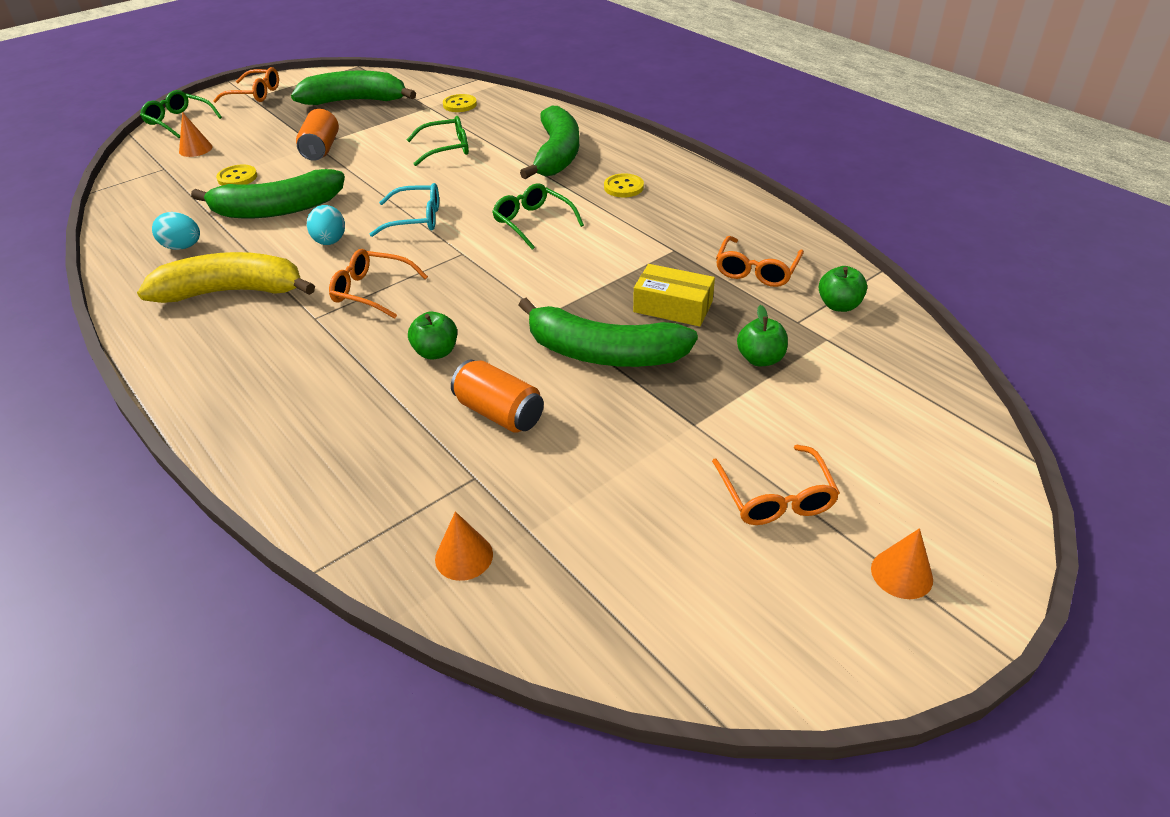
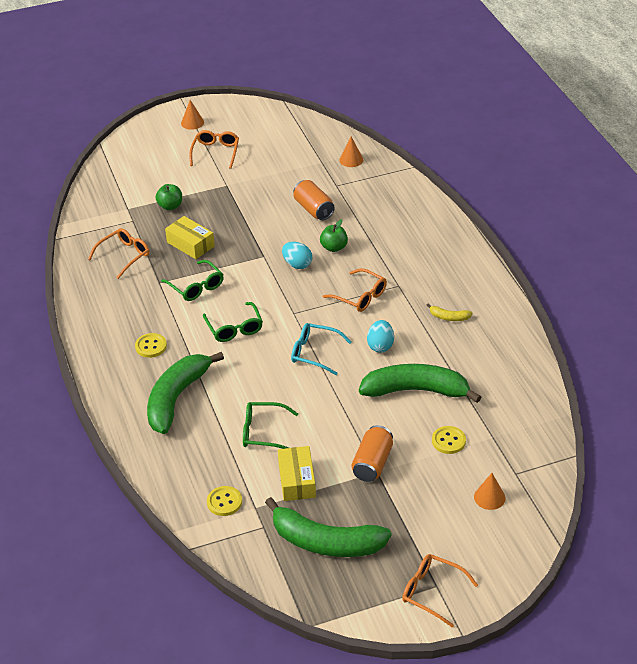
camera: 160 degrees left, 0 degrees up
yellow banana [137,252,315,303] -> yellow banana [427,303,472,321], size x0.41
green glasses [140,90,222,138] -> green glasses moved to [161,260,224,301]
turquoise egg [152,212,200,250] -> turquoise egg moved to [282,242,312,269]
green banana [519,298,698,367] -> none
green apple [819,266,867,312] -> none
none -> yellow box [278,446,316,501]

